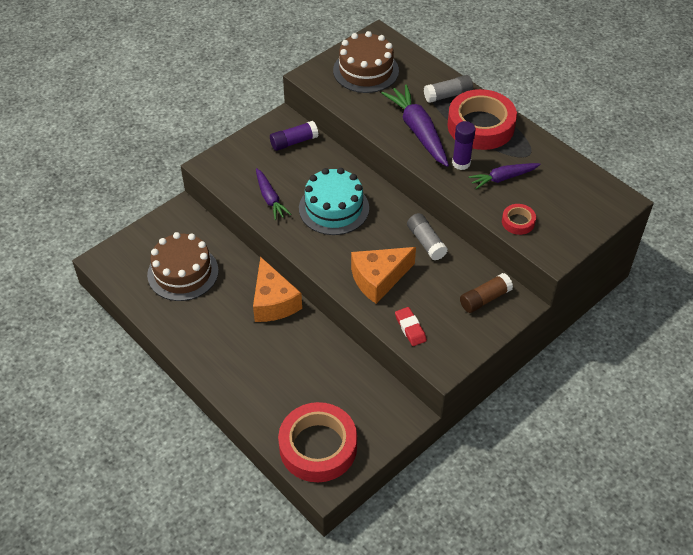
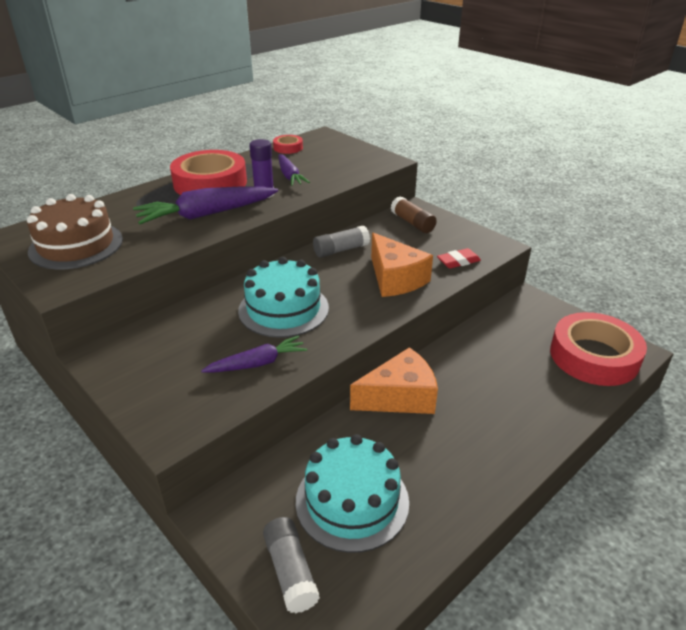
camera: 90 degrees left, 15 degrees down
brown cake [147,232,219,301] -> turquoise cake [296,434,409,553]
purple glue stick [270,121,319,151] -> none
grey glue stick [424,75,473,103] -> grey glue stick moved to [263,517,320,613]
red tape [502,204,536,235] -> red tape moved to [273,135,303,154]

